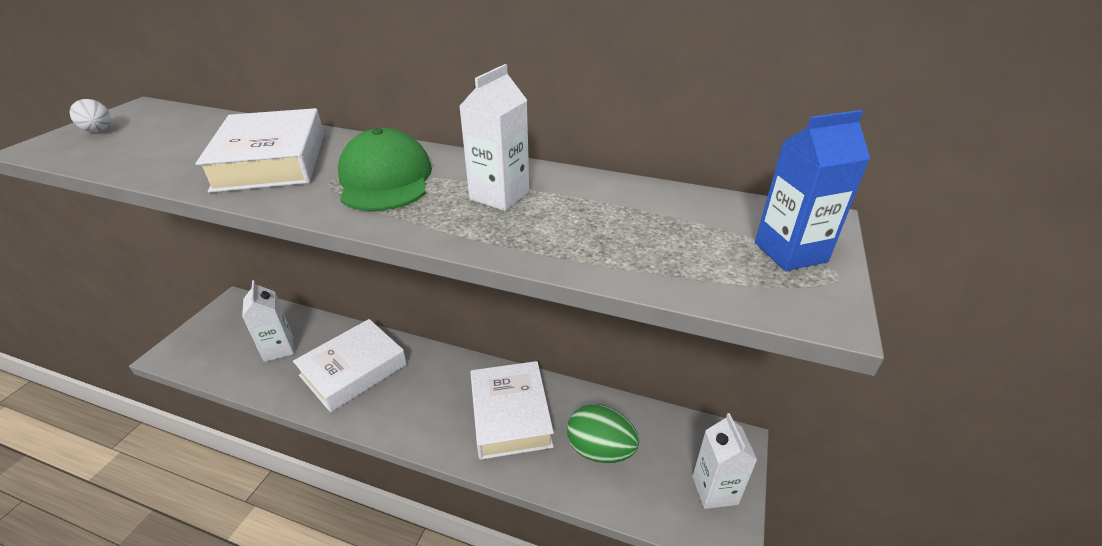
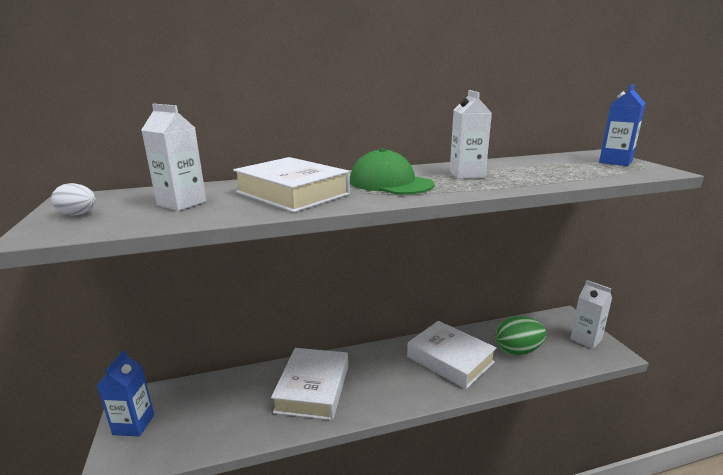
camera: 35 degrees left, 15 degrees down
white carton [242,280,294,362] -> white carton moved to [141,104,206,211]
none -> blue carton [96,350,154,437]

